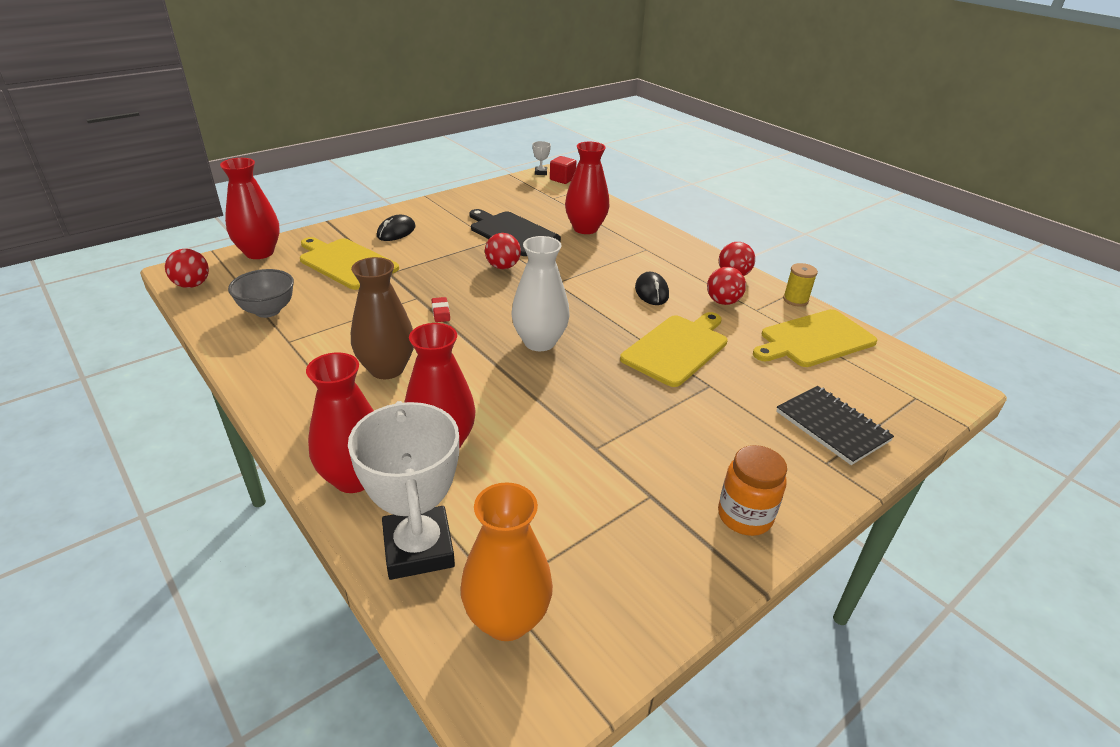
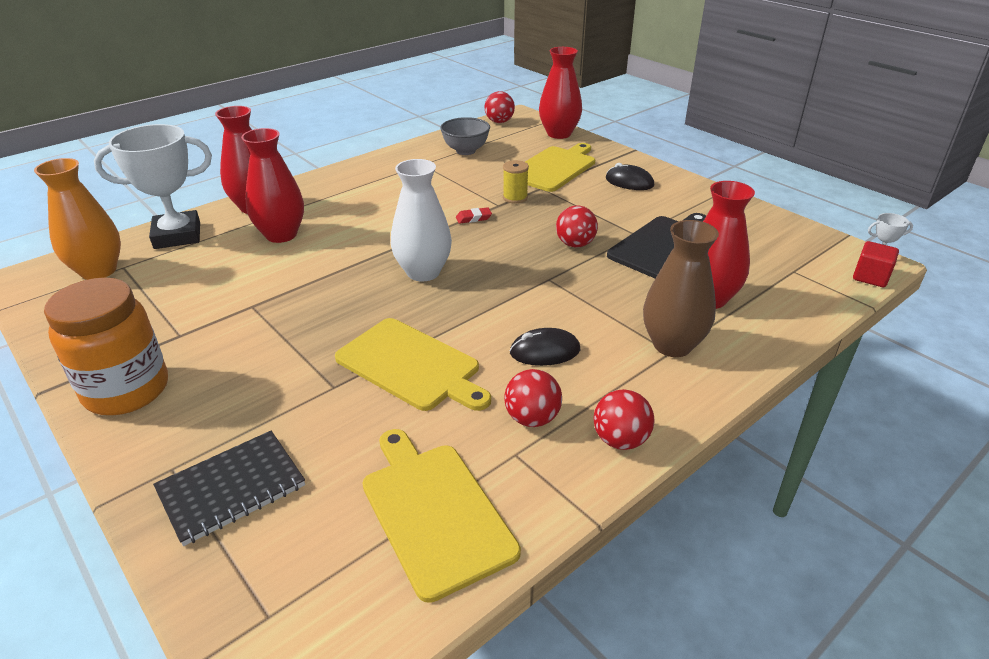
camera: 90 degrees right, 0 degrees up
brown vase [351,257,414,379] -> brown vase moved to [643,220,719,357]
orange jar [718,445,787,536] -> orange jar [44,277,168,415], size x1.52
yellow spool [783,263,818,307] -> yellow spool moved to [503,160,529,204]

